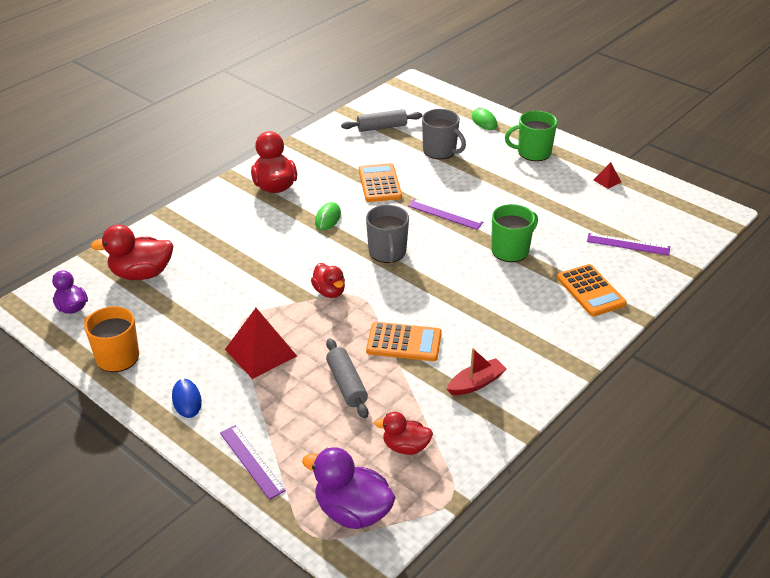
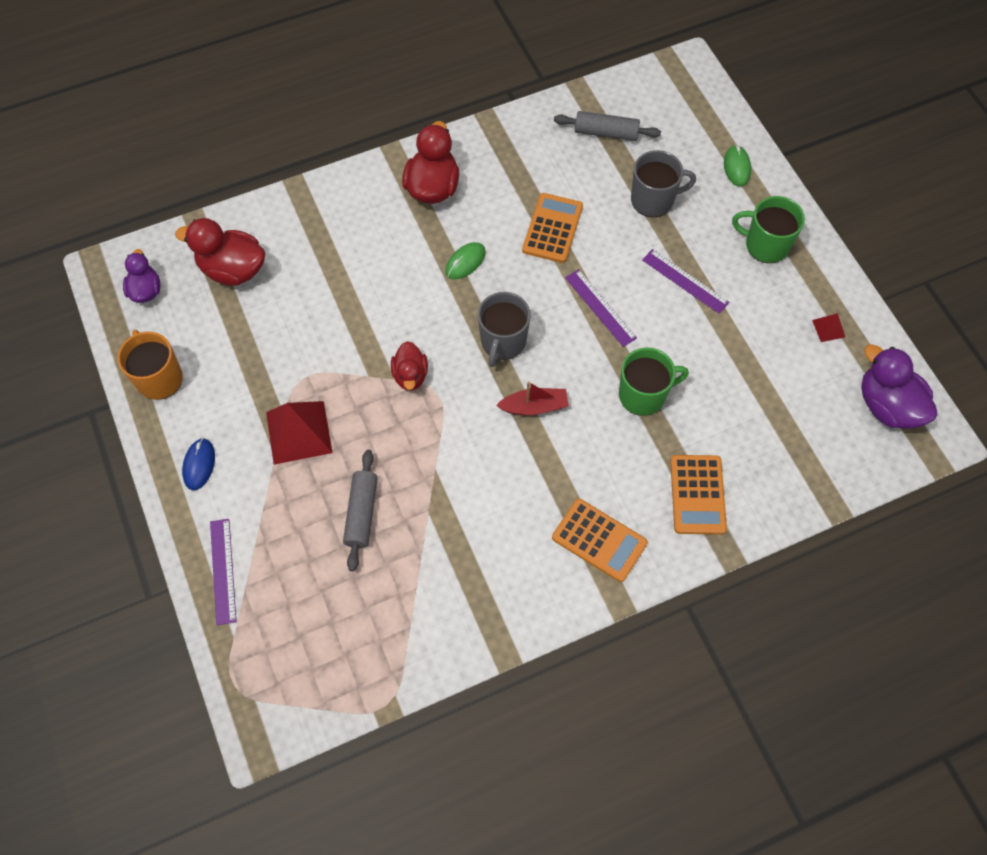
camera: 25 degrees right, 25 degrees up
purple duck [302,447,396,529] -> purple duck moved to [861,344,937,429]
orange calculator [366,322,442,361] -> orange calculator moved to [552,499,648,582]
red duck [374,412,433,455] -> none
grey mug [422,109,466,159] -> grey mug turned 75 degrees counterclockwise [631,150,696,217]
red boat [447,348,506,395] -> red boat moved to [496,381,569,415]
purple ruler [587,233,670,256] -> purple ruler moved to [642,249,729,314]

